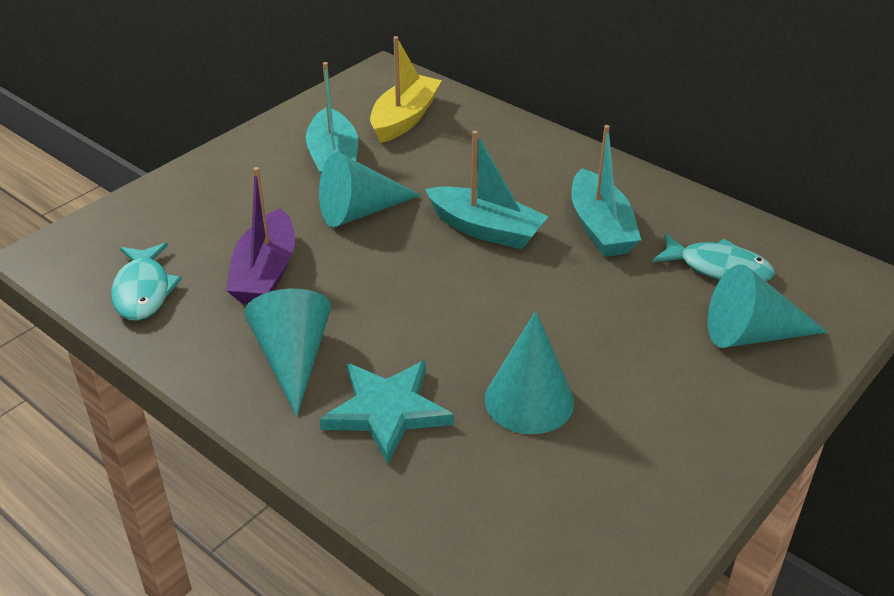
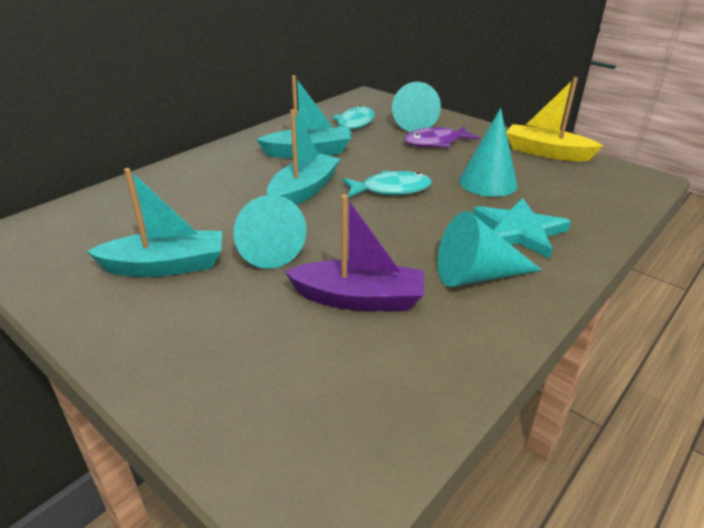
camera: 90 degrees left, 5 degrees down
turquoise fish [111,243,182,321] -> turquoise fish moved to [342,170,432,198]
yellow boat [370,36,442,143] -> yellow boat moved to [506,77,603,161]
none -> purple fish [404,126,480,148]

